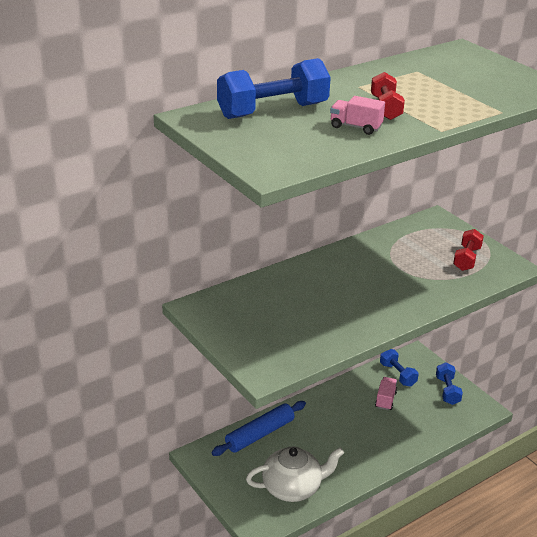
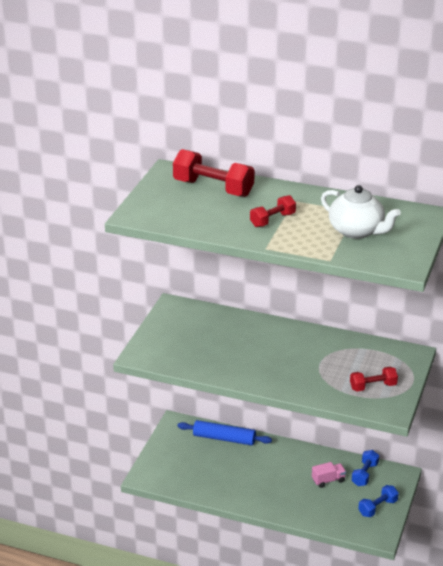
camera: 55 degrees right, 0 degrees up
blue dumbbell [217,58,331,119] -> red dumbbell [173,149,255,197]
white teapot [246,447,344,502] -> white teapot moved to [321,185,401,239]
pink truck [330,96,385,135] -> none

